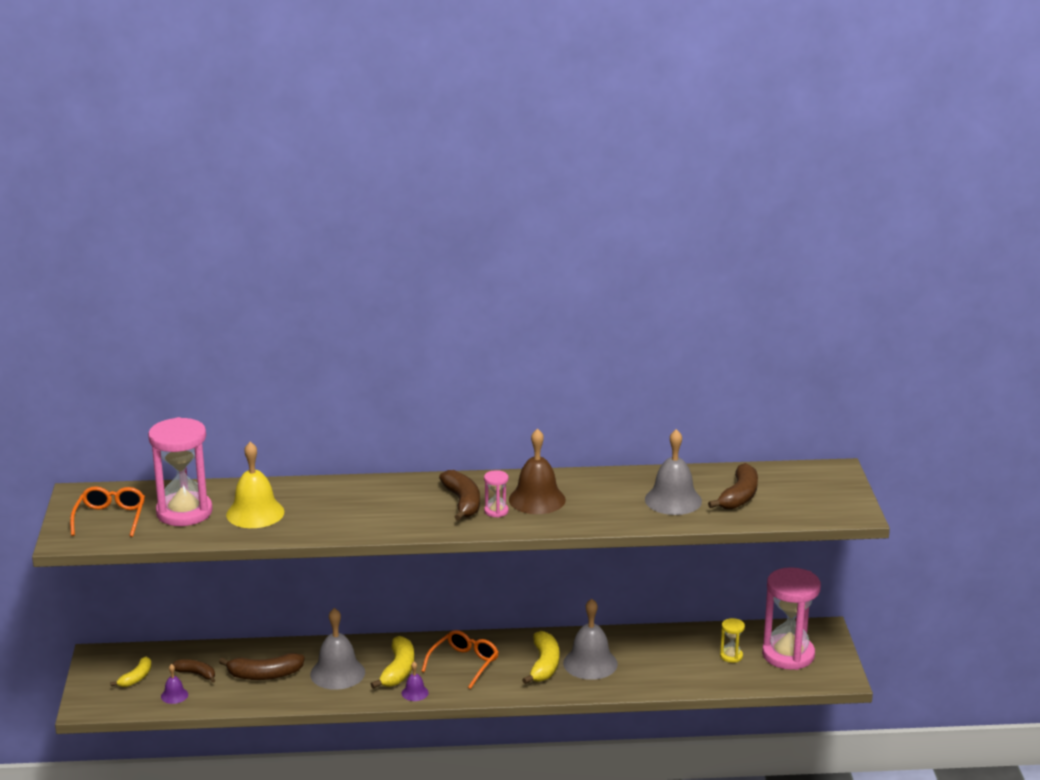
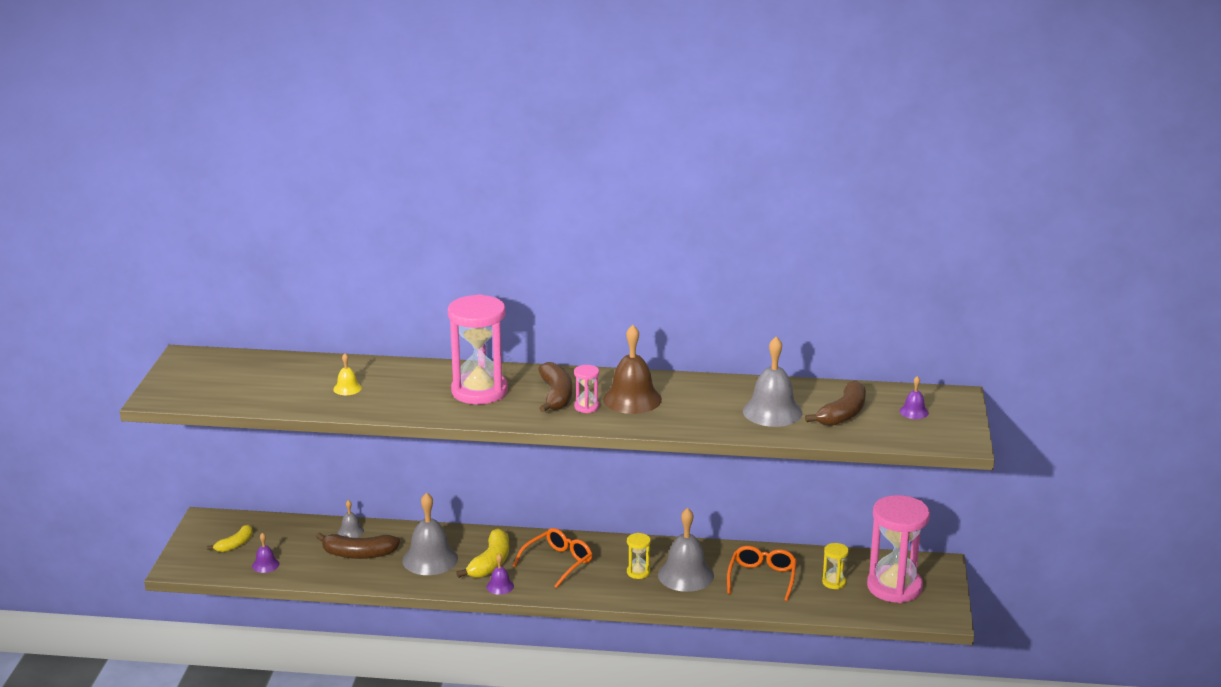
camera: 10 degrees right, 0 degrees up
orange glasses [70,486,145,537] -> orange glasses moved to [727,546,796,601]
pink hourglass [148,417,213,526] -> pink hourglass moved to [448,294,508,404]
brown banana [172,659,215,683] -> none
yellow bell [226,442,284,528] -> yellow bell [333,353,362,395], size x0.48
yellow banana [522,631,559,684] -> yellow hourglass [627,533,651,579]
none -> grey bell [338,500,364,538]
none -> purple bell [900,376,929,419]

